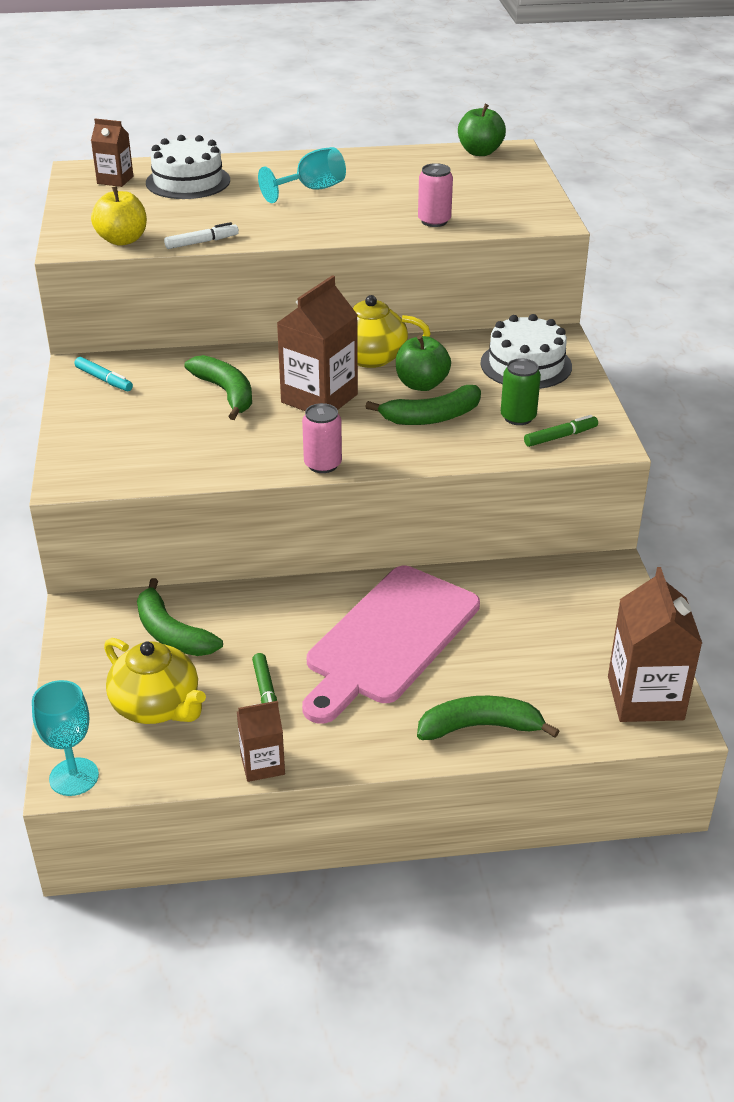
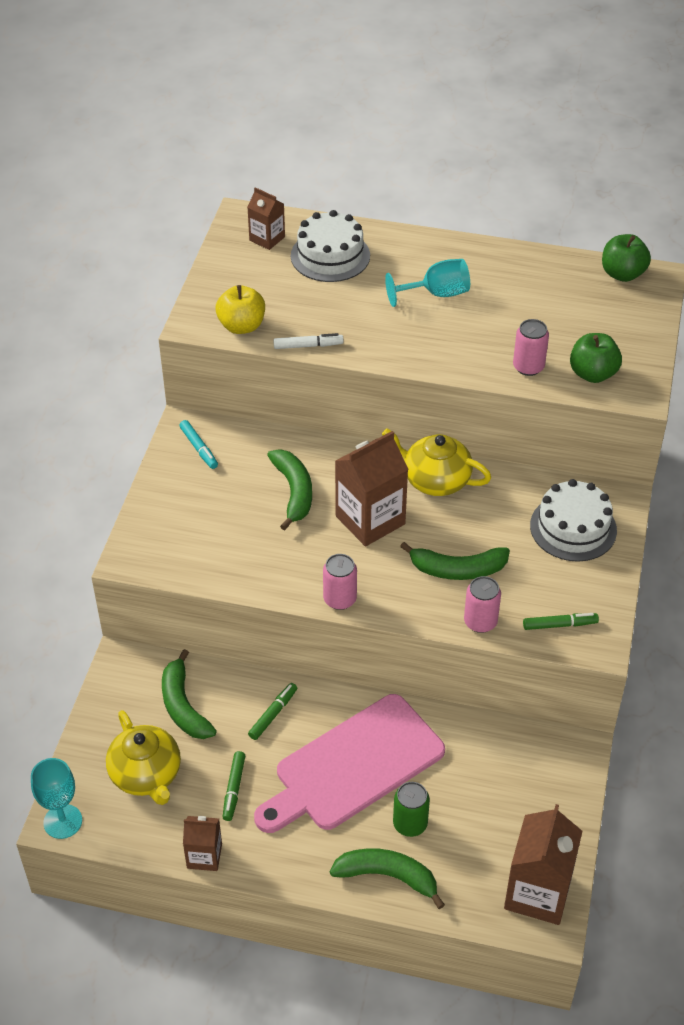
camera: 20 degrees right, 10 degrees up
green apple [396,335,451,391] -> green apple moved to [570,333,622,383]
green can [501,358,541,425] -> green can moved to [393,782,430,837]
none -> green marker [248,683,297,740]
none -> pink can [464,576,501,633]

